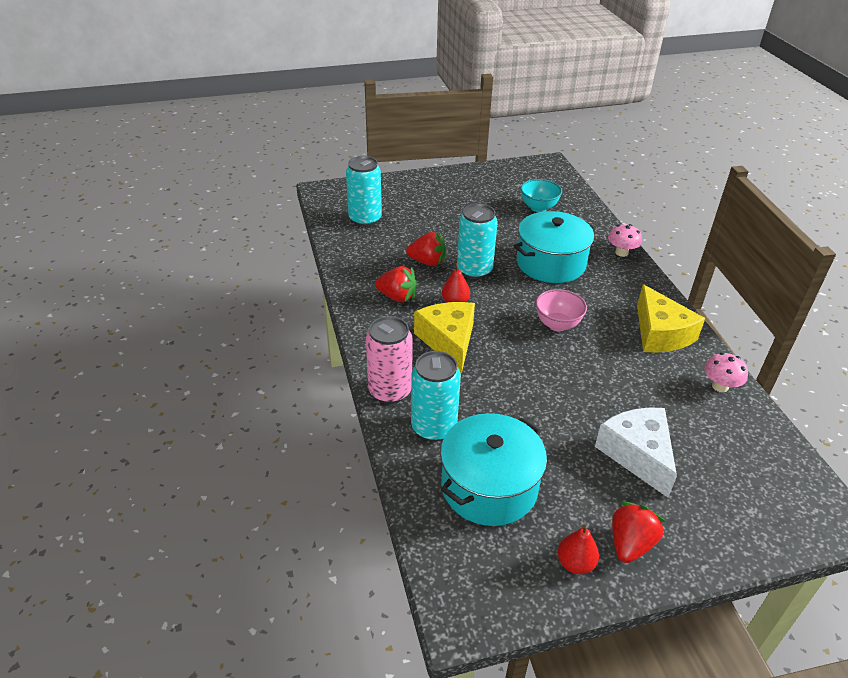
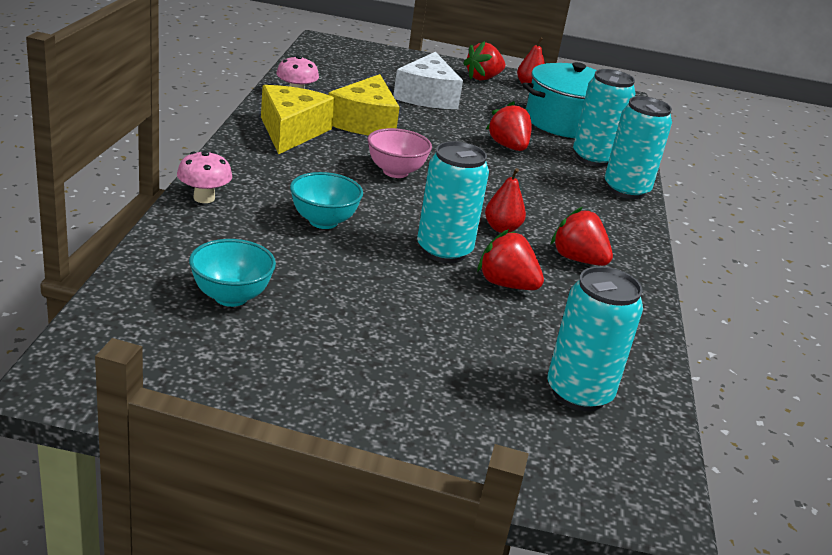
camera: 160 degrees left, 10 degrees down
pink can [366,316,413,404] -> turquoise can [605,96,672,199]
yellow cheese [414,302,475,374] -> yellow cheese moved to [328,74,400,135]
turquoise pot [514,211,596,283] -> turquoise bowl [290,172,363,229]
none -> red strawberry [486,101,532,151]

